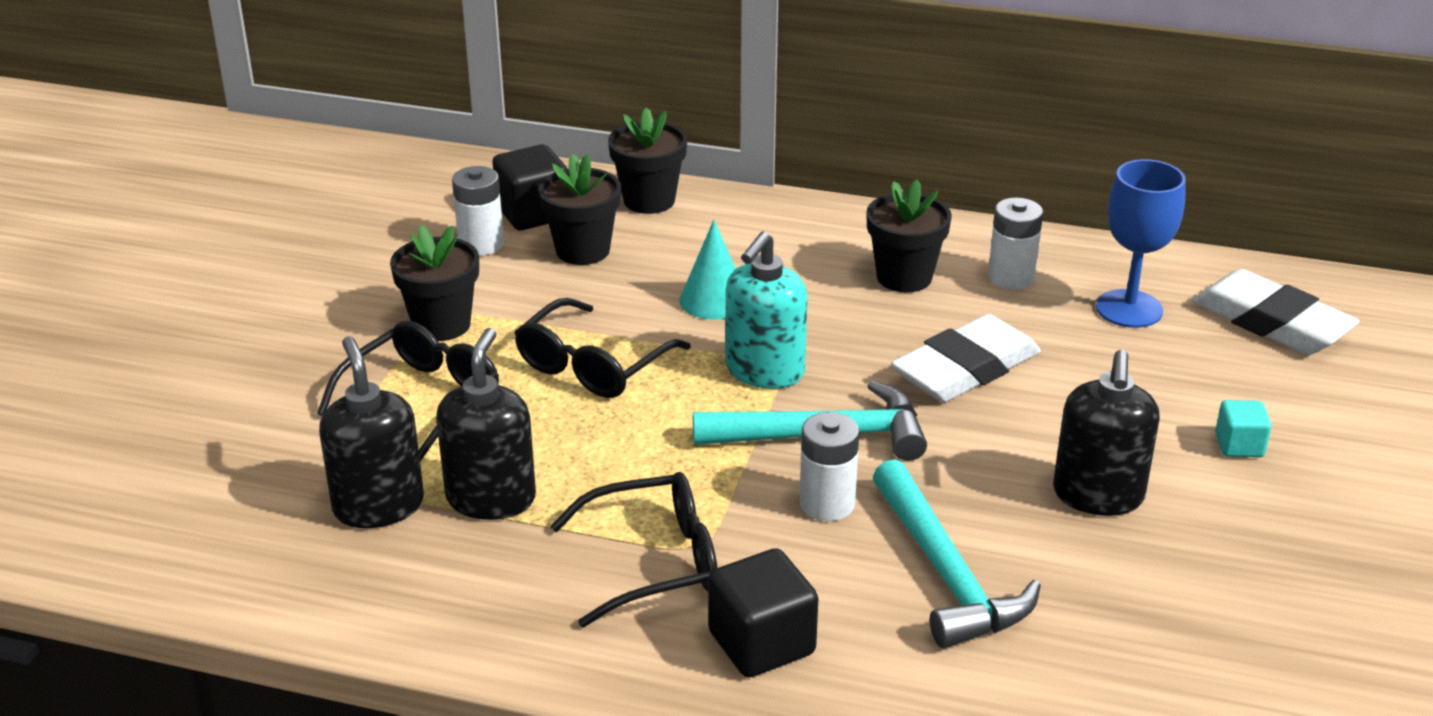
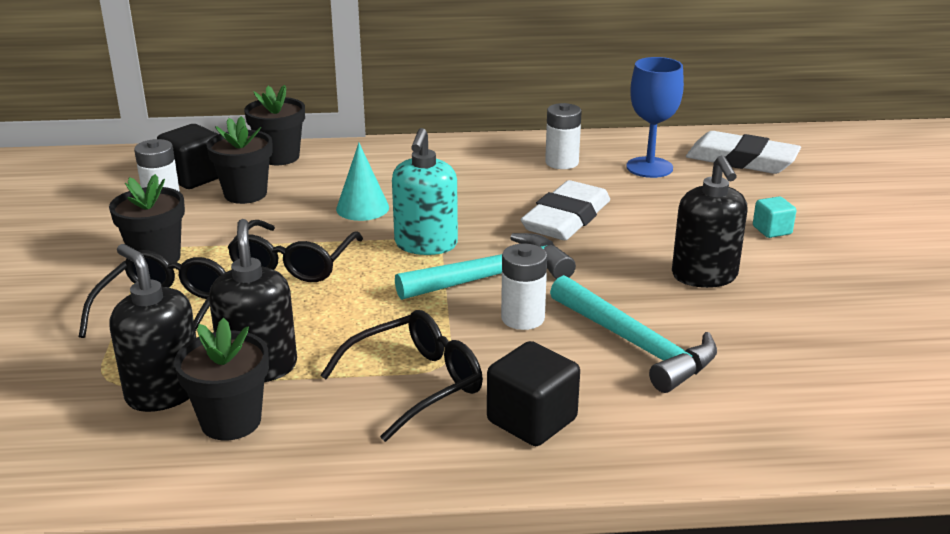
camera: 20 degrees left, 5 degrees down
black flower pot [866,179,952,292] -> black flower pot moved to [174,318,269,441]

